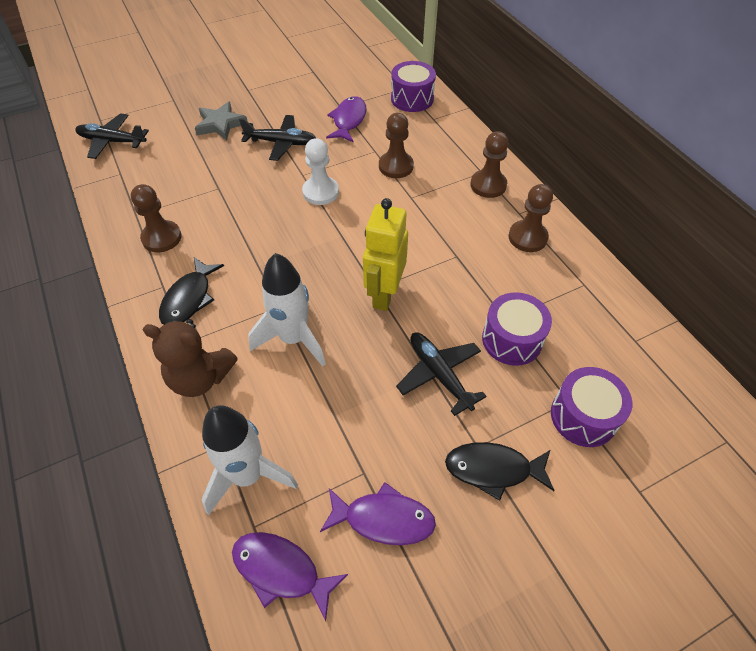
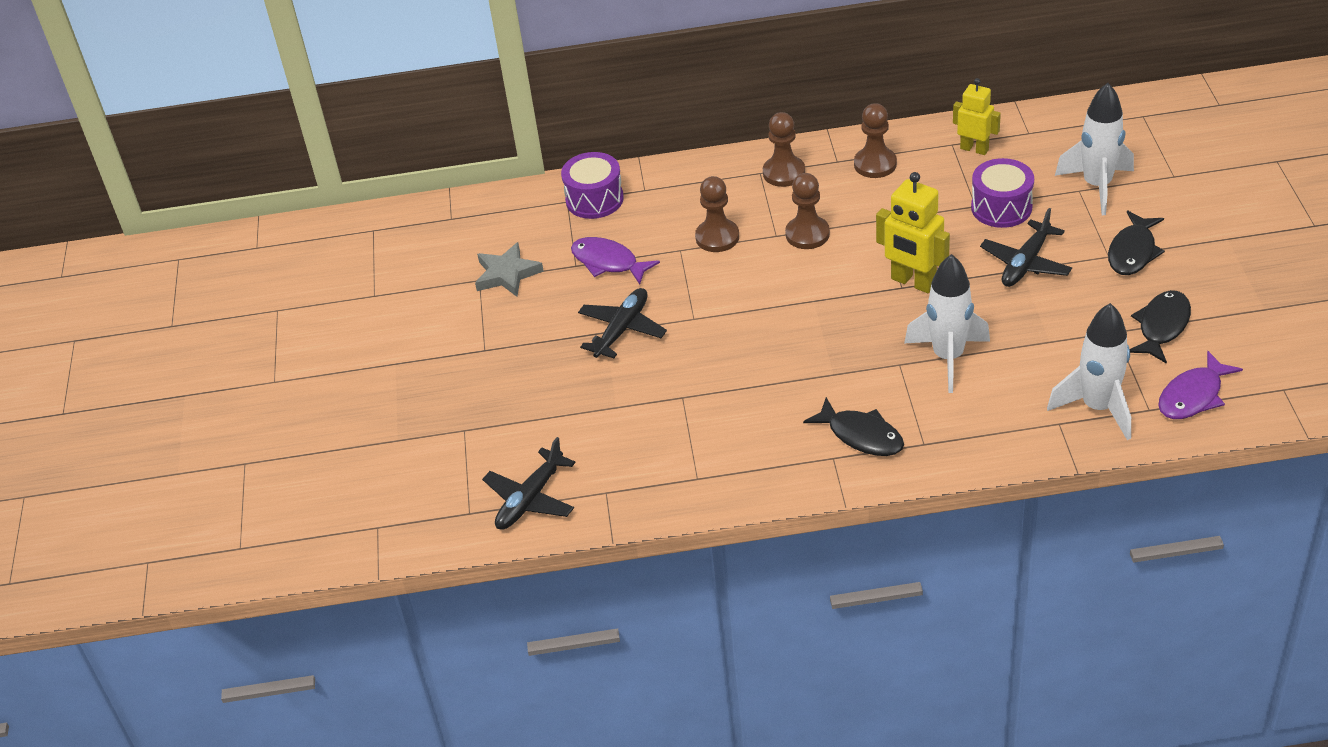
camera: 65 degrees left, 10 degrees down
brown pawn [131,184,181,252] -> brown pawn moved to [785,173,830,249]
brown teddy bear [143,319,238,397] -> none
grey star [195,101,248,141] -> grey star moved to [475,242,544,297]
white pawn [302,138,339,205] -> none
purple fish [320,482,436,545] -> black fish [1130,290,1191,364]
black plane [396,333,487,416] -> black plane turned 45 degrees counterclockwise [980,208,1072,287]
purple drum [551,367,632,447] -> white rocket [1055,83,1134,215]
none -> yellow robot [953,78,1001,155]

